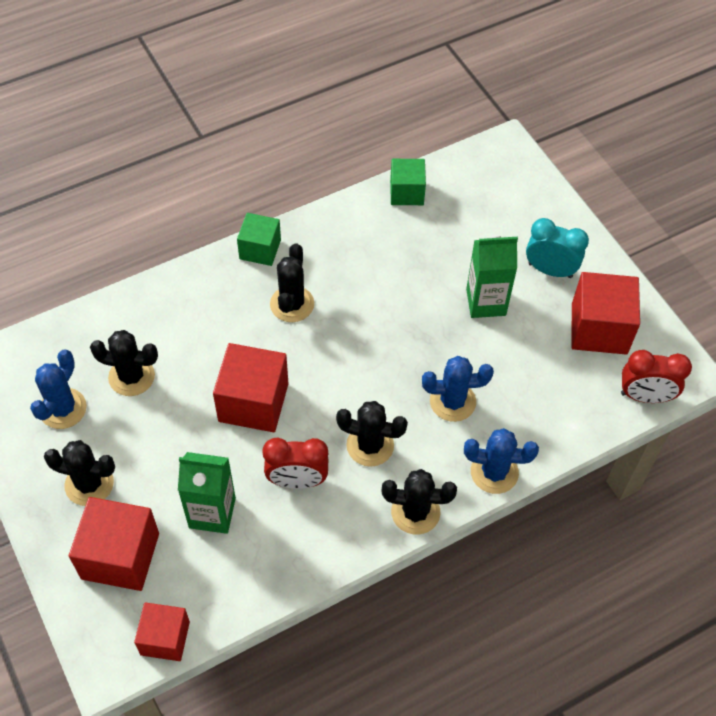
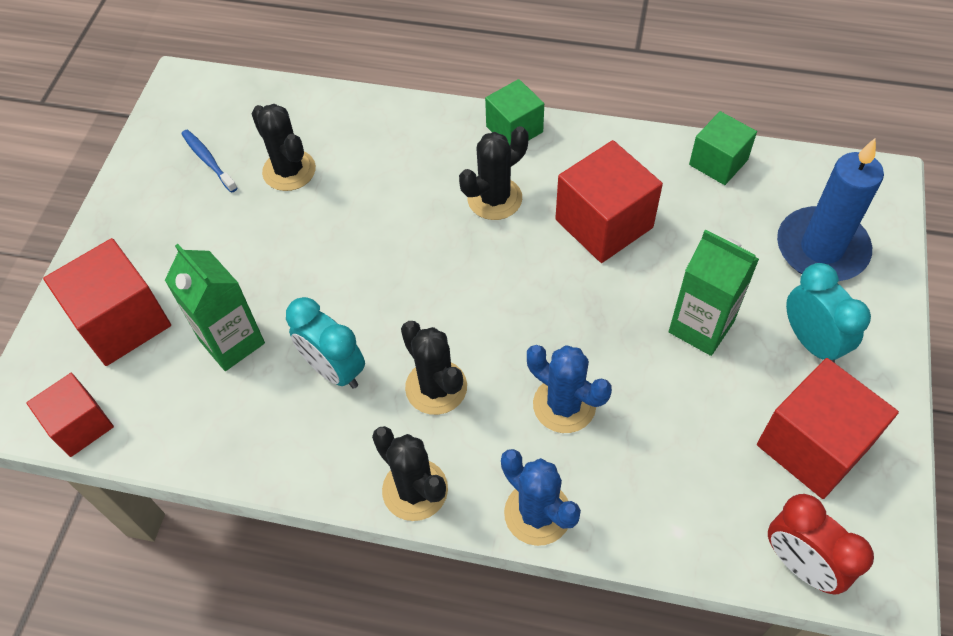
camera: 45 degrees right, 0 degrees up
blue cactus [30,349,87,429] -> blue toothbrush [182,130,238,193]
black cactus [44,440,115,506] -> none
red cube [213,343,289,432] -> red cube moved to [555,140,663,263]
red clock [262,438,328,489] -> turquoise clock [286,297,365,389]
none -> blue candle [777,138,884,281]

